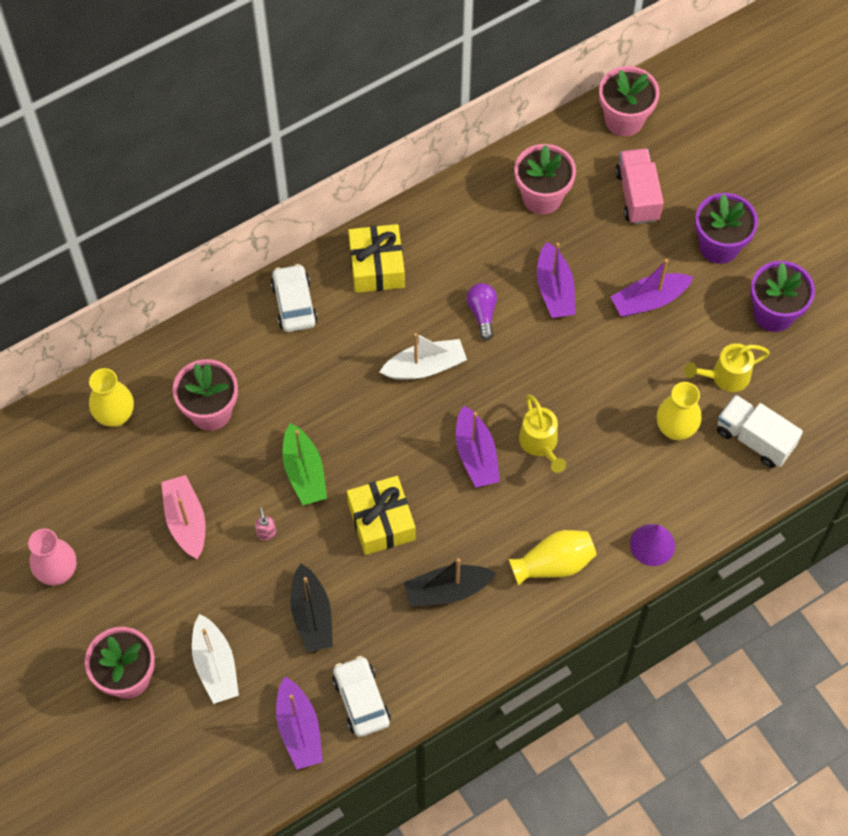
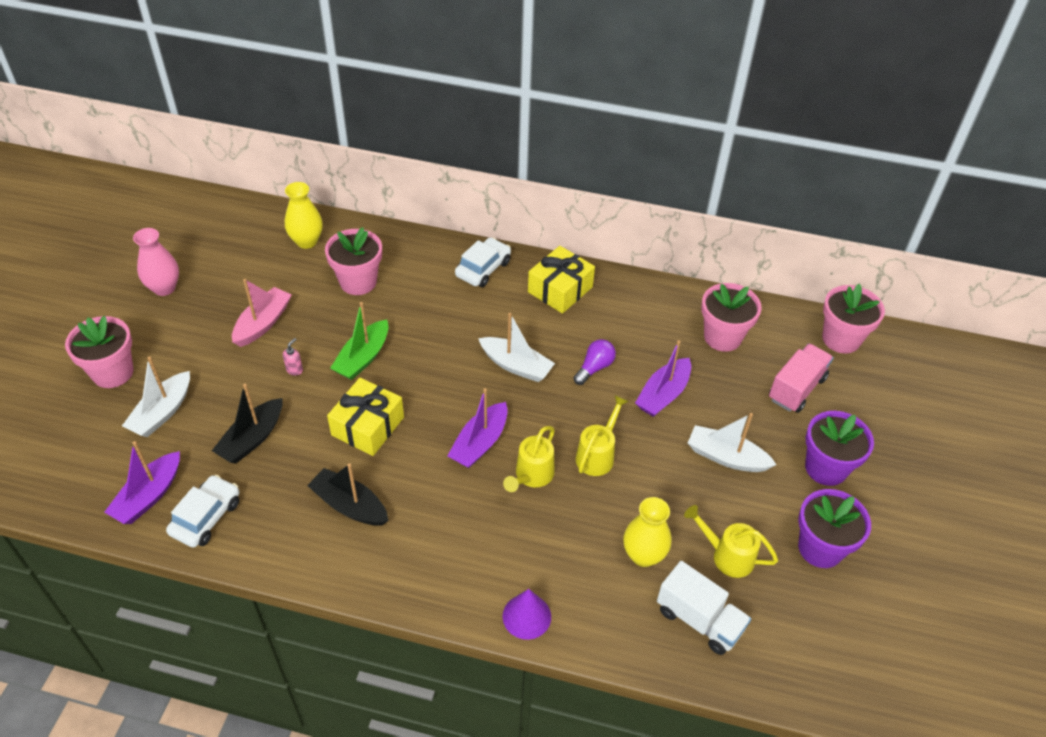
camera: 45 degrees right, 15 degrees down
yellow vase [509,530,597,586] -> none
purple boat [611,259,693,317] -> white boat [688,413,776,472]
white truck [717,395,803,468] -> white truck turned 135 degrees clockwise [657,561,751,655]
none -> yellow watering can [576,395,629,476]

